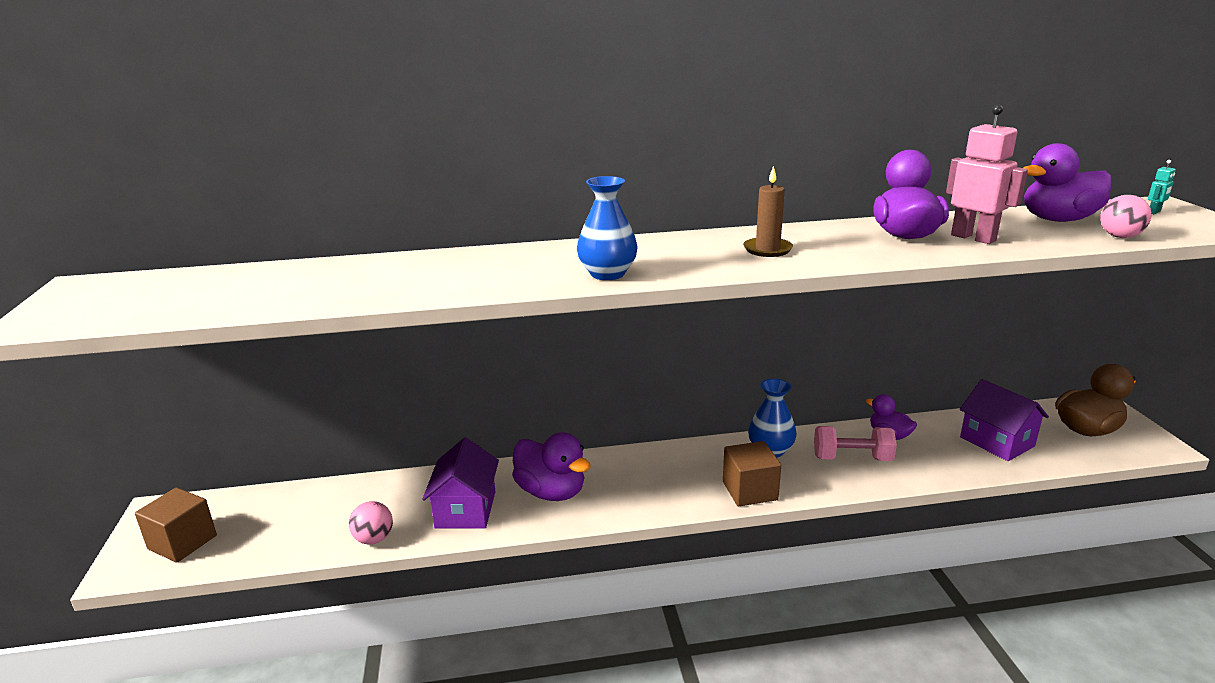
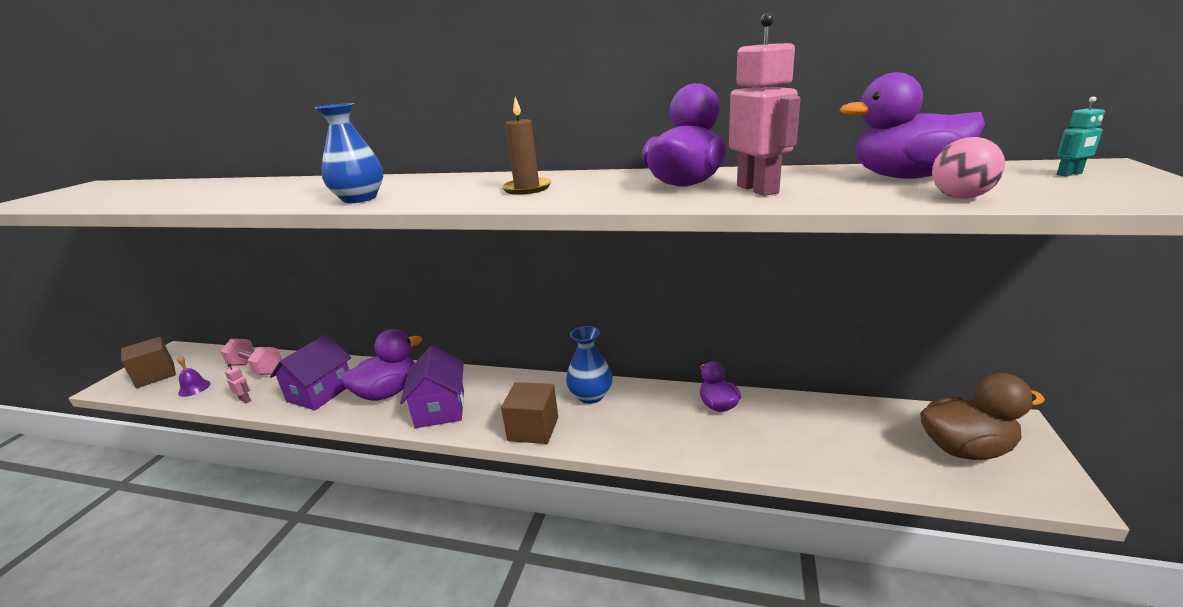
camera: 25 degrees right, 0 degrees up
pink ball [349,501,393,544] -> pink robot [224,363,251,404]
purple duck [512,432,591,501] -> purple duck turned 105 degrees counterclockwise [339,329,422,401]
pink dumbbell [814,426,897,461] -> pink dumbbell moved to [221,339,282,375]
purple house [960,379,1049,461] -> purple house moved to [400,346,464,428]
none -> purple bell [177,355,211,397]

